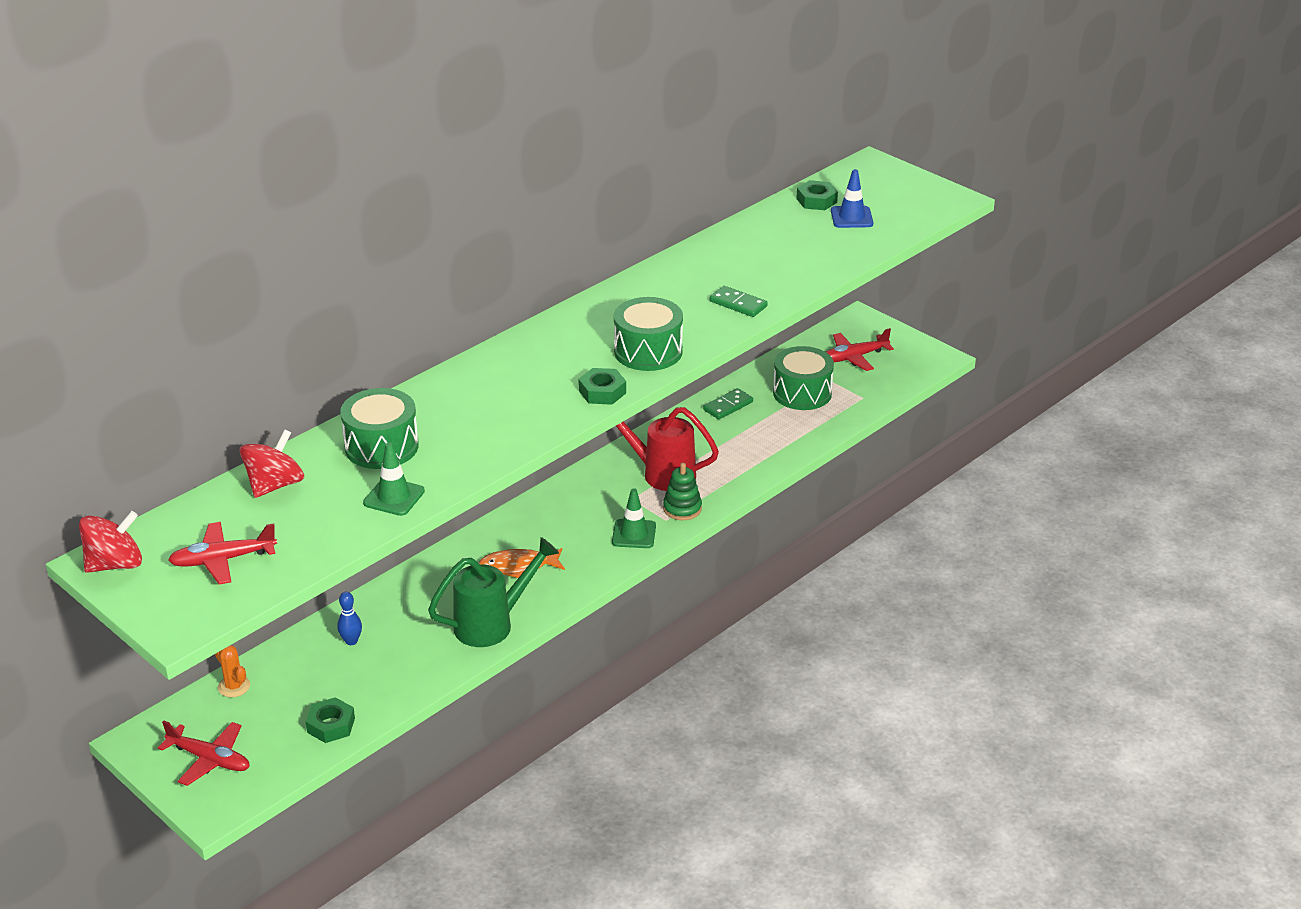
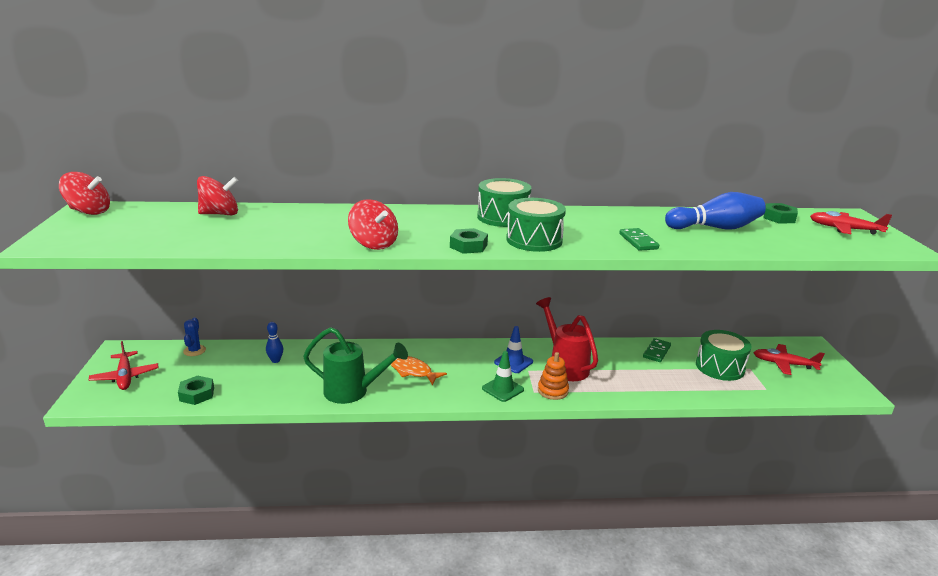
camera: 40 degrees right, 10 degrees down
red plane [168,522,277,584] -> red plane moved to [810,211,892,235]
orange cactus [215,645,250,697] -> blue cactus [183,317,206,356]
green drum [340,388,419,469] -> green drum moved to [477,178,531,227]
green traffic cone [363,443,425,516] -> none
green stacking toy [663,463,702,520] -> orange stacking toy [538,352,569,400]
green domino [703,388,753,419] -> green domino turned 60 degrees counterclockwise [643,338,671,362]
blue traffic cone [831,169,873,228] -> blue traffic cone moved to [494,326,533,373]
none -> red spinning top [348,199,398,250]
none -> blue bowling pin [665,192,766,230]

